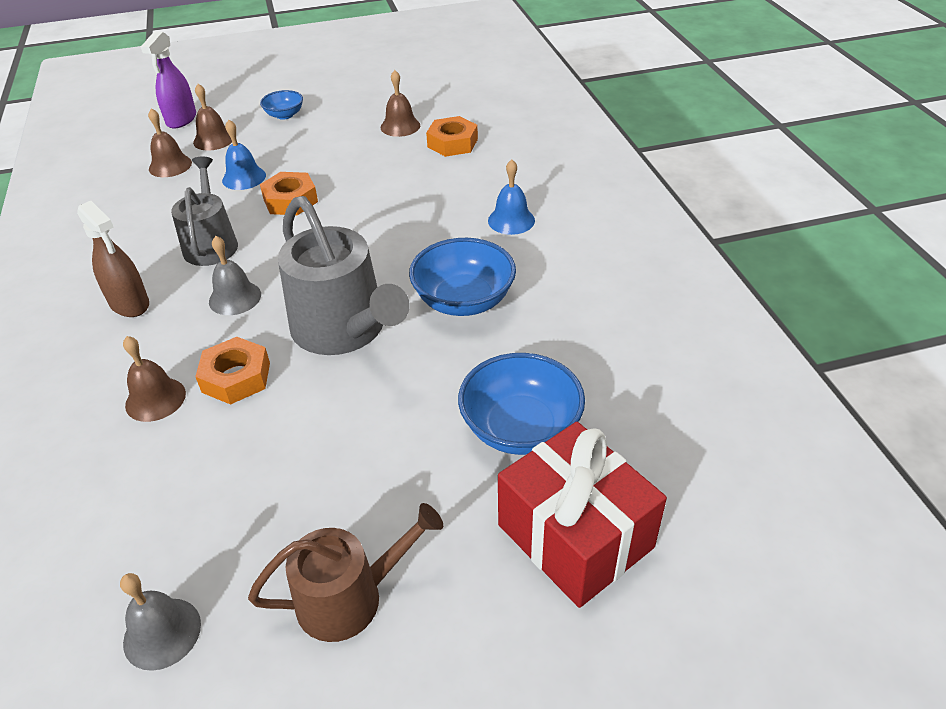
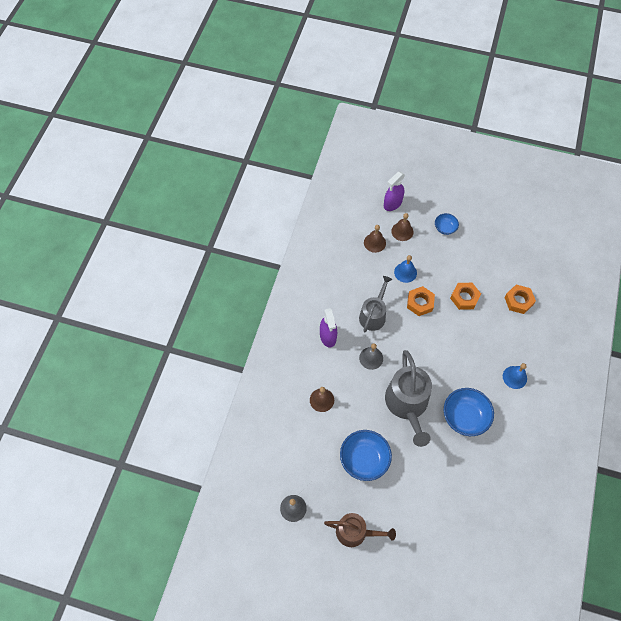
camera: 30 degrees right, 20 degrees up
brown spray bottle [77,201,149,317] -> purple spray bottle [320,308,337,347]
orange nut [195,337,270,405] -> orange nut moved to [450,283,481,310]
brown bell [381,70,420,137] -> none
blue bowl [458,353,585,455] -> blue bowl moved to [340,430,392,481]
red gift [498,422,667,608] -> none

